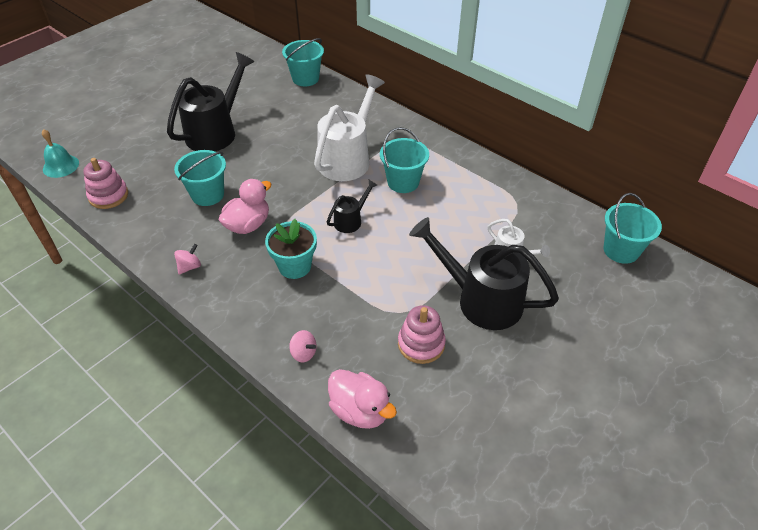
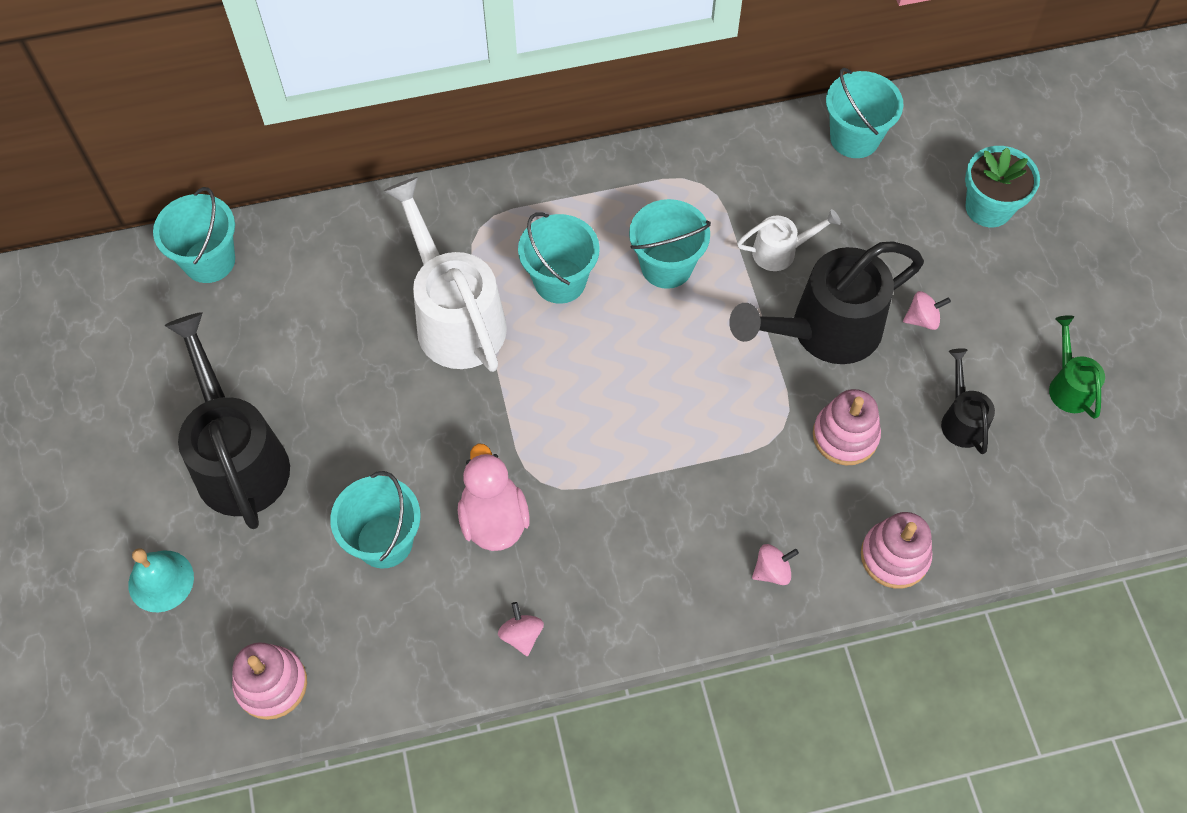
camera: 55 degrees left, 15 degrees up
turquoise bell [42,129,79,178] -> turquoise bell moved to [128,549,194,612]
turquoise flower pot [265,219,317,279] -> turquoise flower pot moved to [965,146,1040,227]
black watering can [327,180,377,233] -> black watering can moved to [941,348,995,454]
pink duck [328,369,397,429] -> pink stacking toy [861,512,932,589]
none -> turquoise bucket [629,199,711,289]
none -> pink spinning top [903,291,951,330]
none -> green watering can [1049,315,1105,419]

